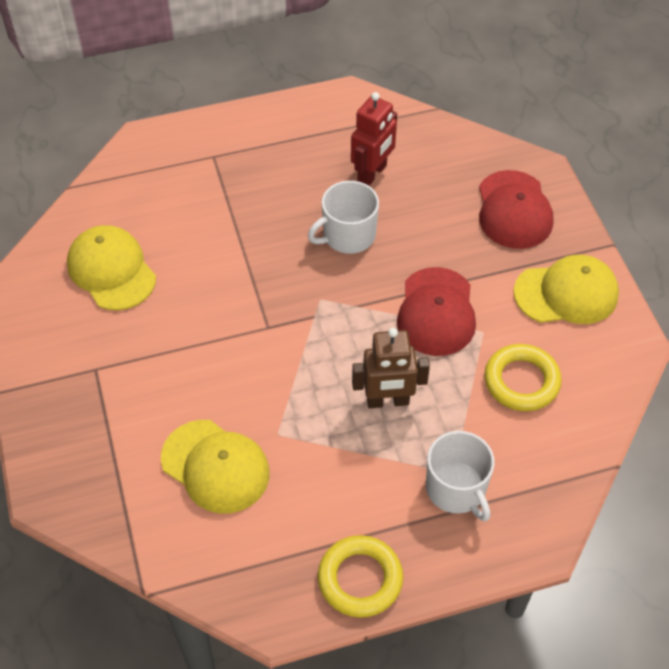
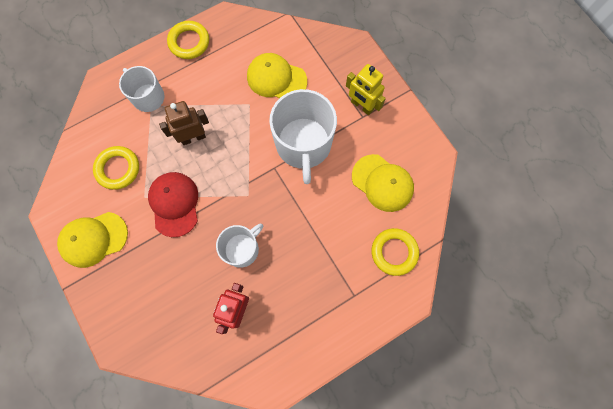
camera: 165 degrees right, 20 degrees up
red cap [479,170,554,249] -> none
none -> white mug [269,89,337,184]
none -> yellow robot [346,64,386,115]
none -> yellow ring [372,228,419,276]

